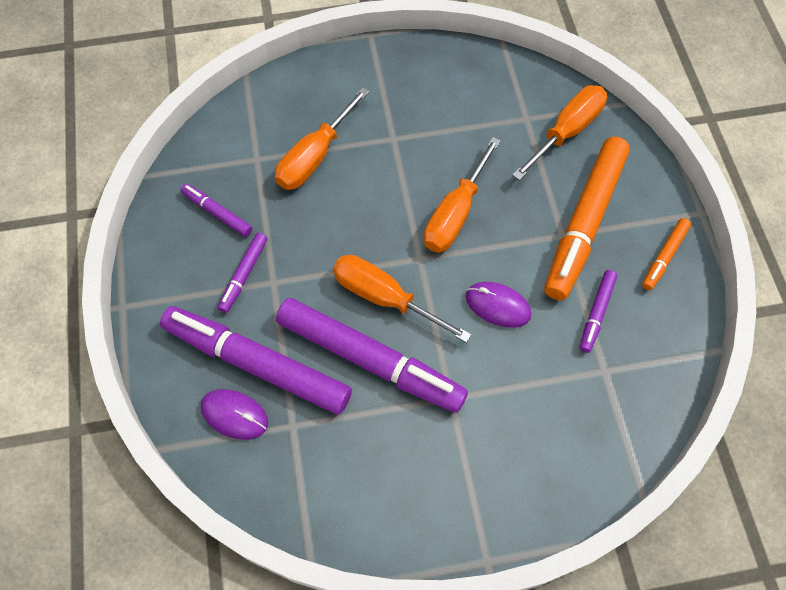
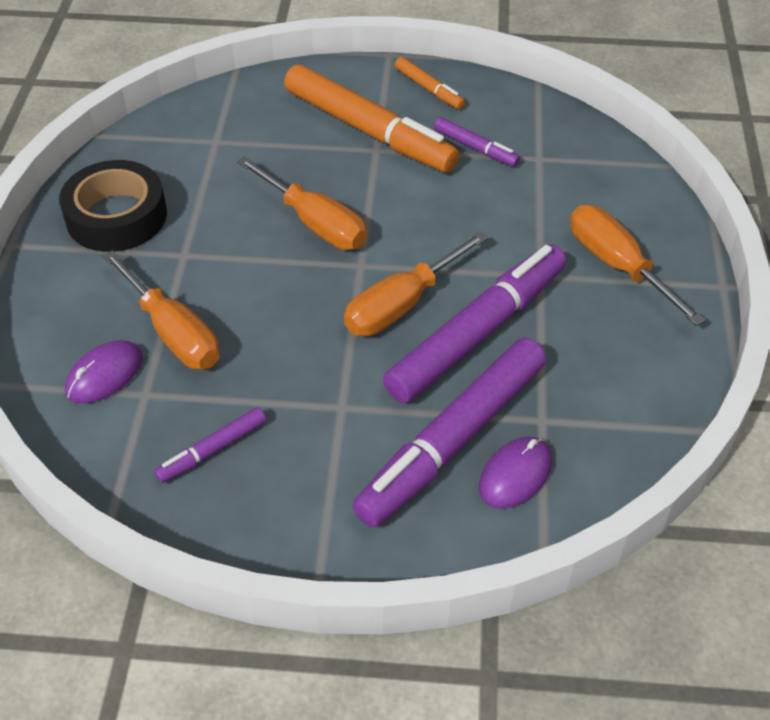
camera: 75 degrees left, 15 degrees down
purple marker [218,233,267,313] -> none
purple mouse [466,282,531,328] -> purple mouse moved to [65,340,143,404]
orange screwdriver [512,85,607,181] -> orange screwdriver moved to [570,205,706,326]
none -> black tape [59,160,167,252]

